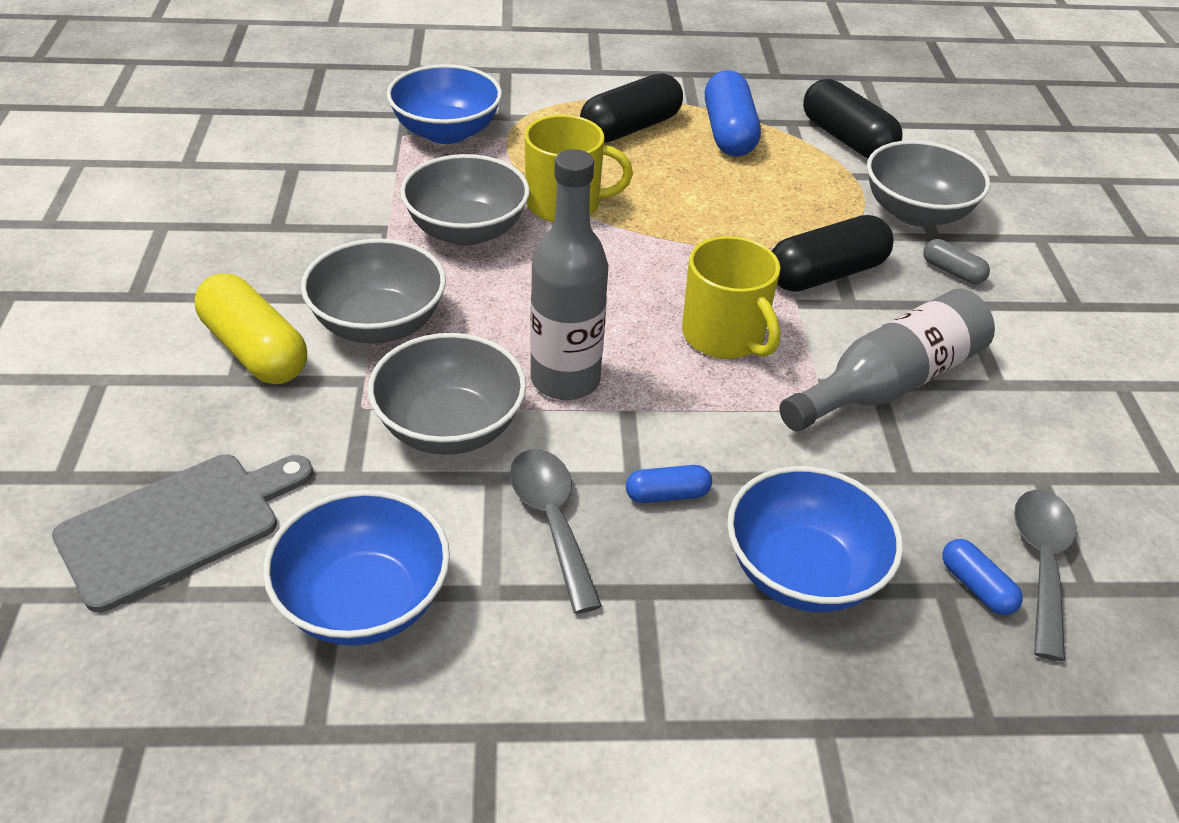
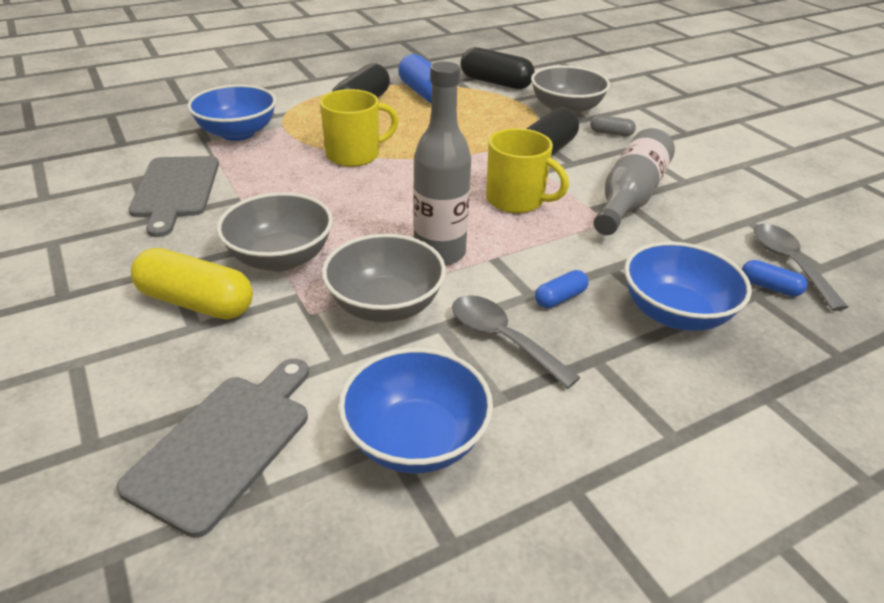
camera: 25 degrees left, 5 degrees down
grey bowl [400,154,530,246] -> none
none -> grey cutting board [129,156,219,237]

